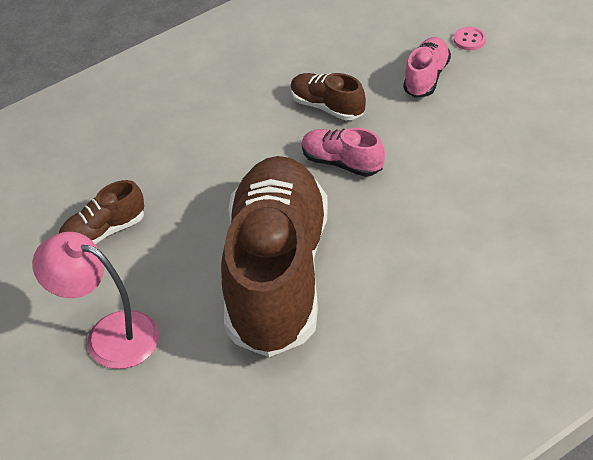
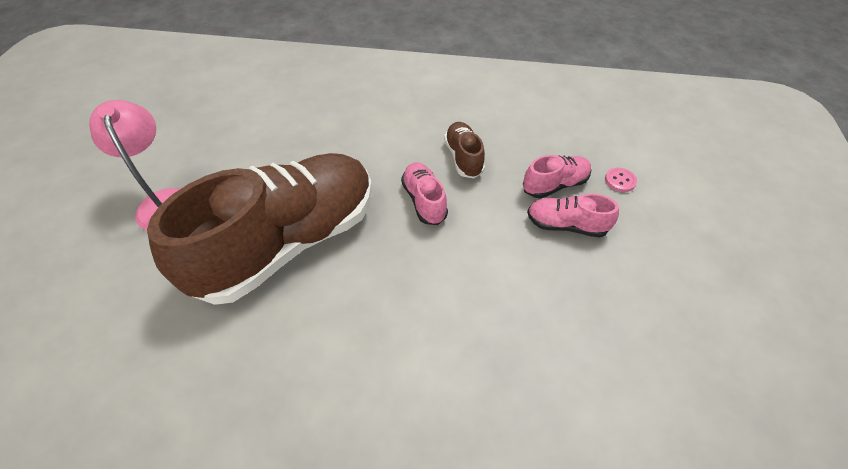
camera: 40 degrees right, 5 degrees up
brown shoe [59,180,144,244] -> none
none -> pink shoe [527,193,619,237]

